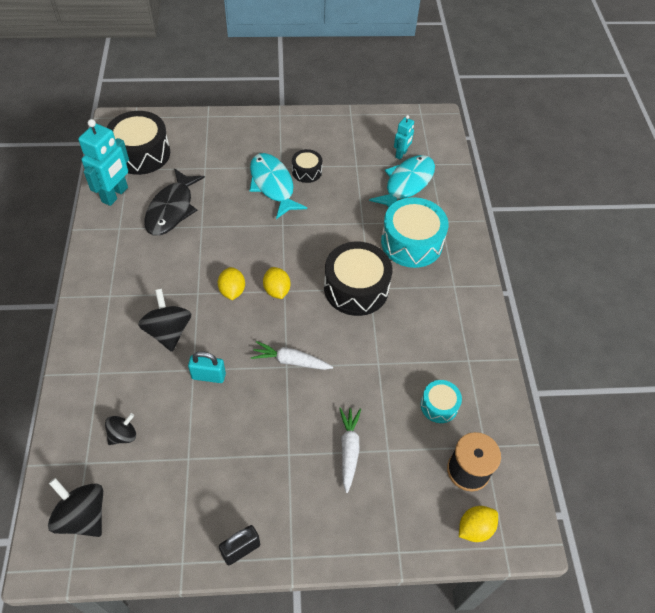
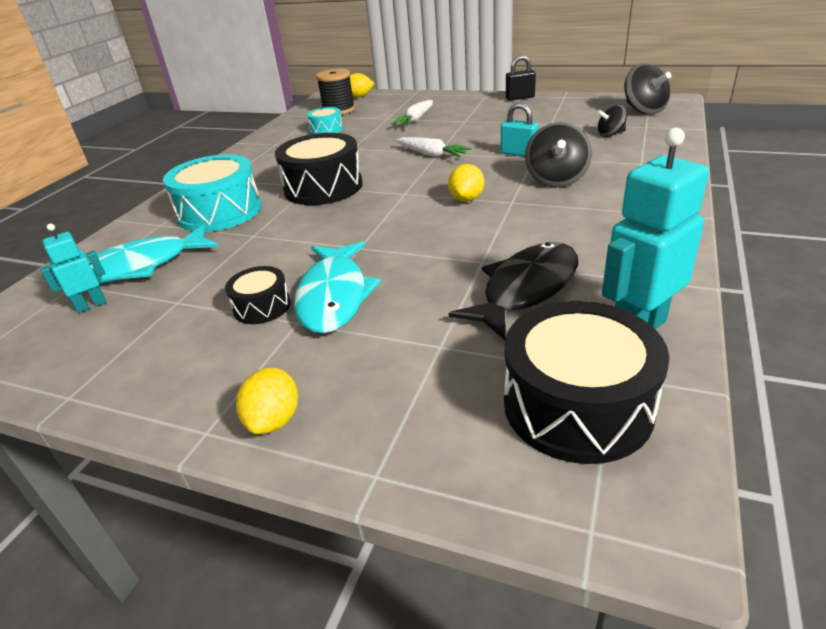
camera: 150 degrees left, 20 degrees down
yellow lemon [263,267,290,299] -> yellow lemon moved to [236,368,298,434]

